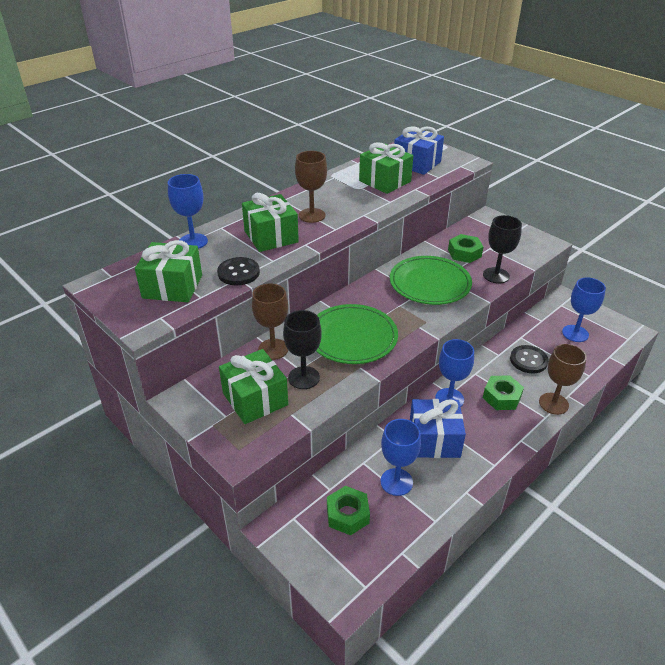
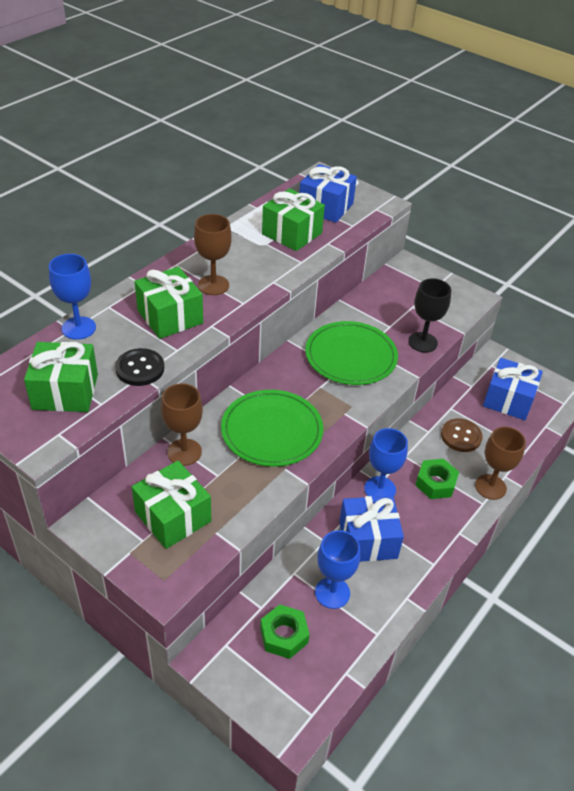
camera: 10 degrees left, 5 degrees up
black goblet [283,310,322,389] -> none
green nut [448,234,484,263] -> none
black button [510,345,549,374] -> brown button [441,418,483,452]
blue goblet [562,278,606,342] -> blue gift [483,358,543,420]

